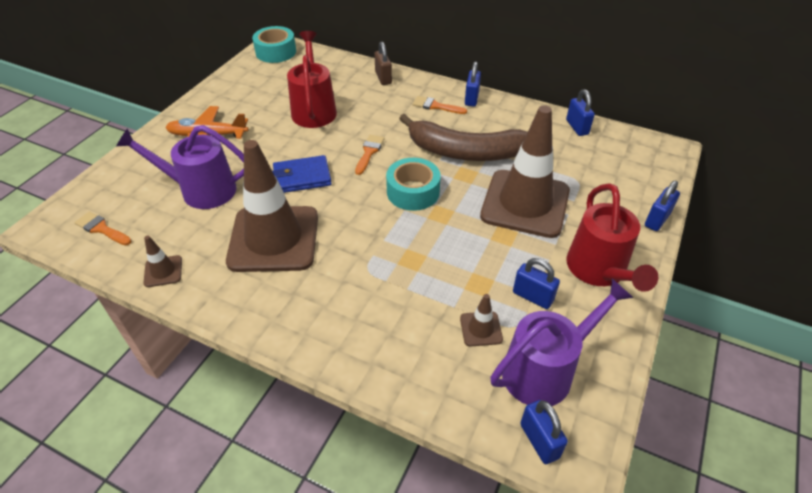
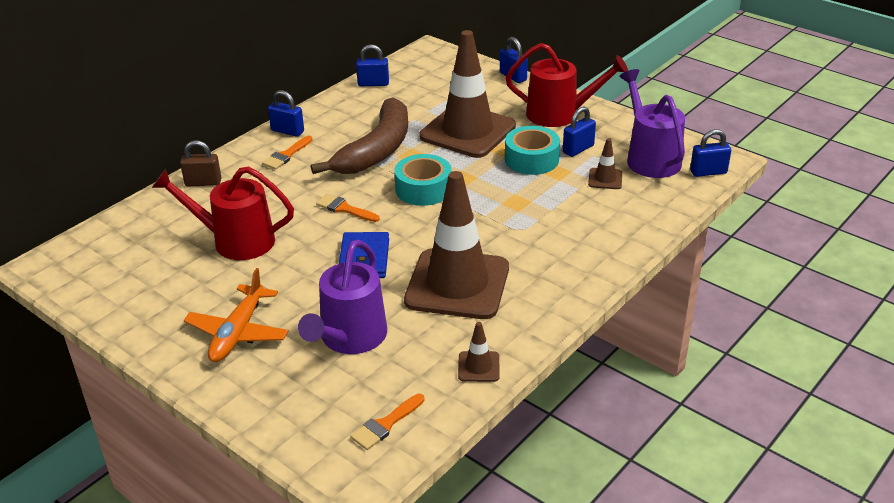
camera: 75 degrees left, 10 degrees down
turquoise tape [252,26,296,63] -> turquoise tape moved to [505,126,560,175]

